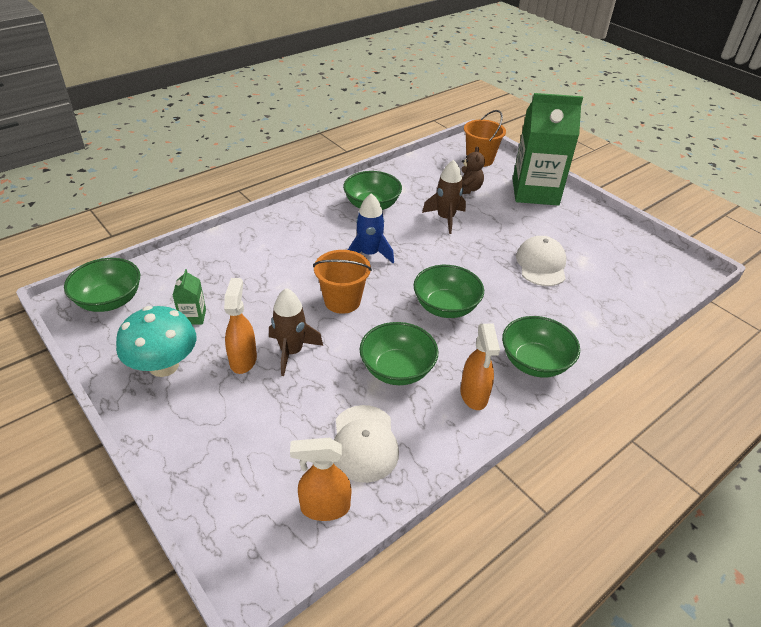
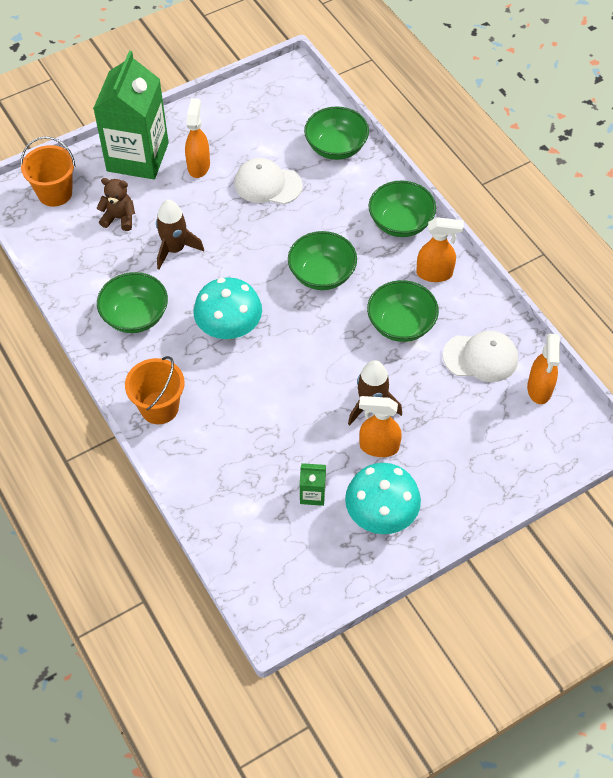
camera: 80 degrees left, 15 degrees up
green bowl [64,258,140,312] -> green bowl moved to [304,106,369,160]
orange bucket [313,250,372,314] -> orange bucket moved to [125,356,185,424]
blue rocket [348,193,394,263] -> turquoise mushroom [193,277,262,340]
none -> orange spray bottle [185,98,210,178]

